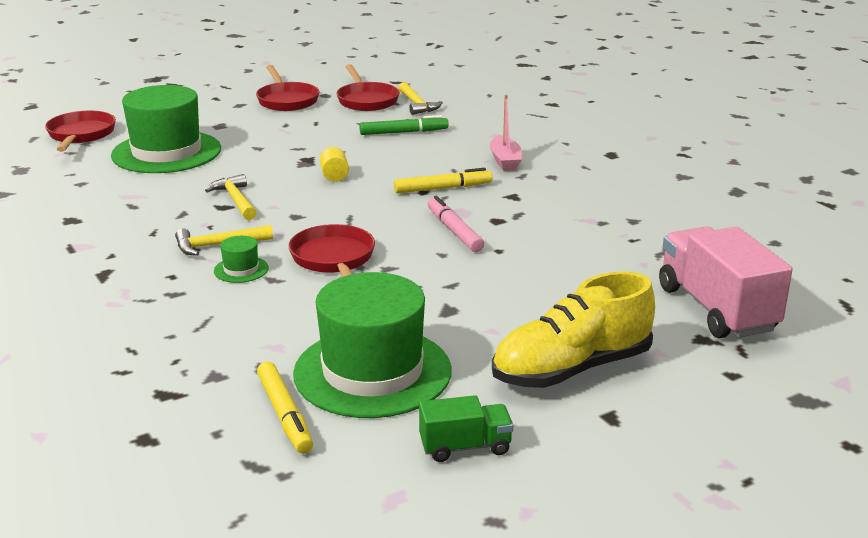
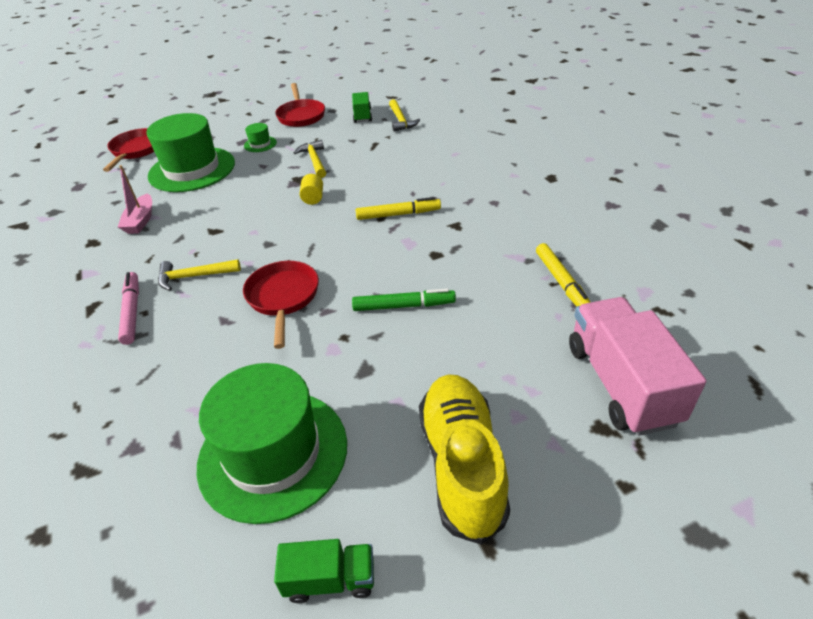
camera: 10 degrees right, 15 degrees up
yellow hammer [205,174,257,220] -> yellow hammer moved to [294,140,326,178]
green hat [214,236,269,283] -> green hat moved to [244,123,277,152]
yellow marker [257,362,313,454] -> yellow marker moved to [536,243,590,307]
red pan [336,64,400,111] -> green truck [352,92,372,123]
green marker [360,115,449,135] -> green marker moved to [352,288,456,311]
pink marker [428,196,484,252] -> pink marker moved to [118,272,139,345]
pink boat [490,95,522,171] -> pink boat moved to [118,165,152,234]
yellow shoe [492,271,655,388] -> yellow shoe turned 105 degrees clockwise [419,375,510,545]

